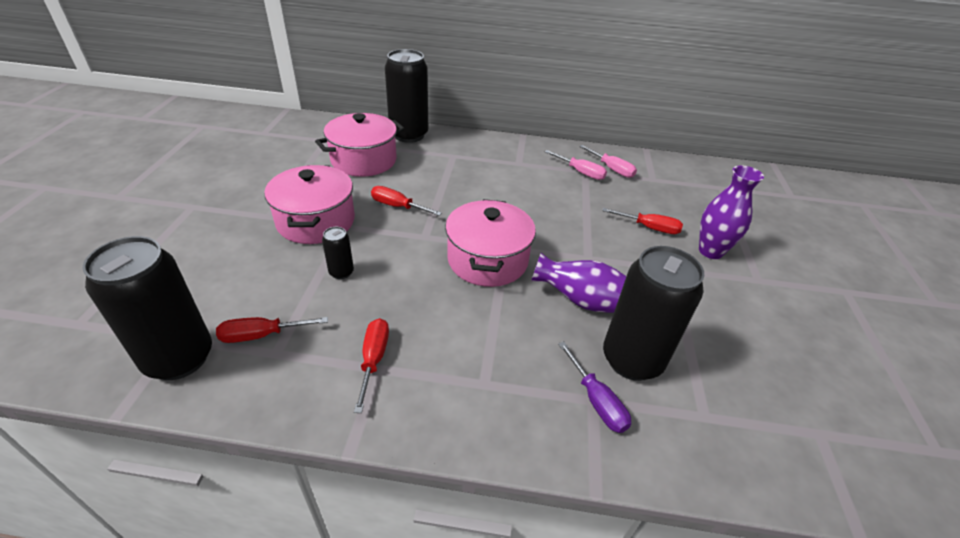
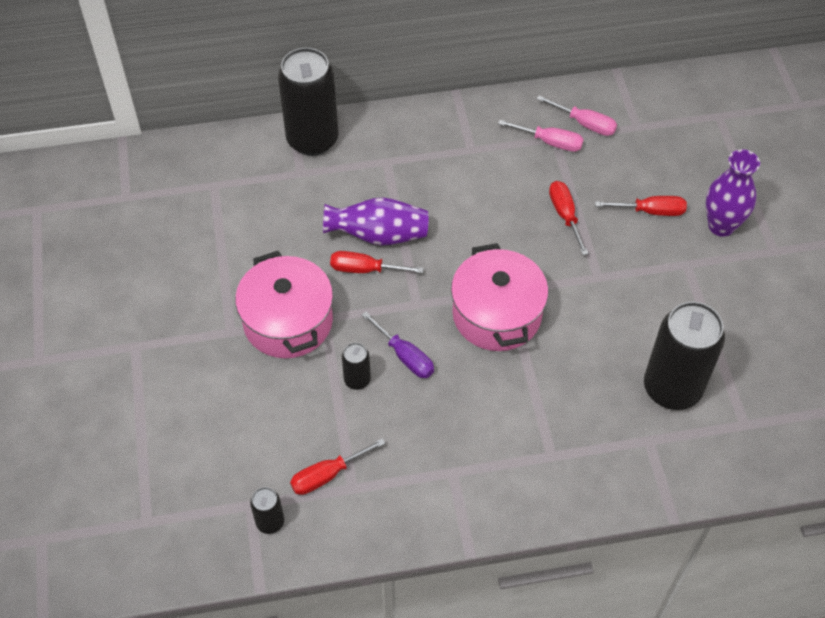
camera: 15 degrees left, 15 degrees up
black can [83,236,212,380] -> black can [250,487,284,534], size x0.45
pink pot [315,113,405,177] -> none
red screwdriver [354,318,389,413] -> red screwdriver moved to [549,181,589,255]
purple vase [531,253,626,313] -> purple vase moved to [323,197,428,246]
purple screwdriver [558,341,631,433] -> purple screwdriver moved to [362,311,434,378]

